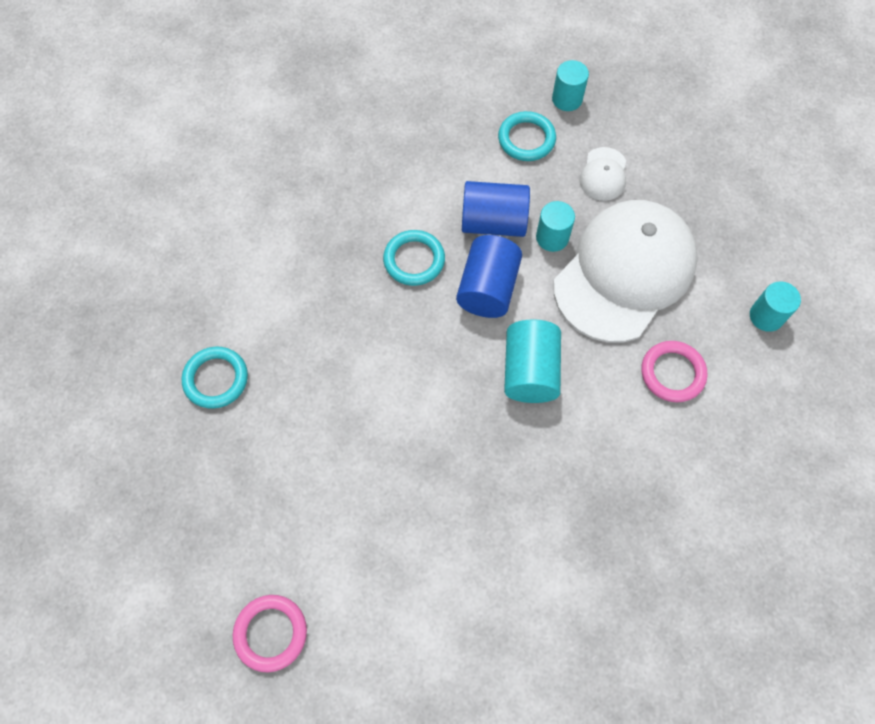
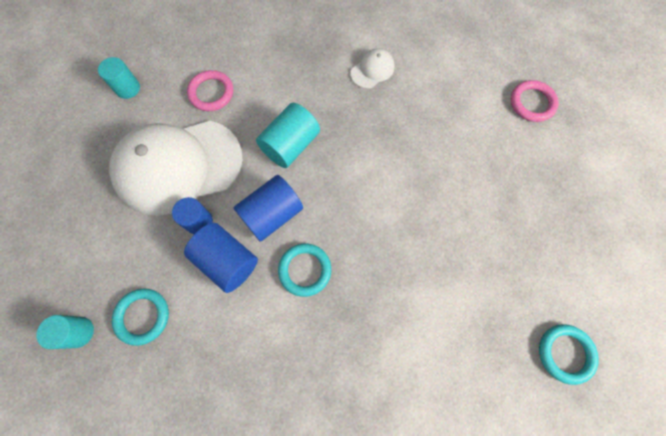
camera: 145 degrees left, 5 degrees up
turquoise ring [182,347,248,409] -> turquoise ring moved to [539,324,599,385]
turquoise cylinder [536,201,575,252] -> blue cylinder [172,197,213,234]
white cap [580,147,626,201] -> white cap moved to [351,48,395,89]

